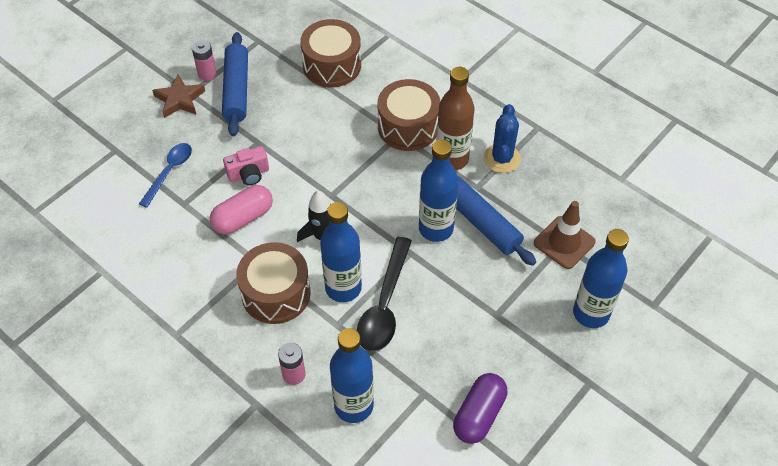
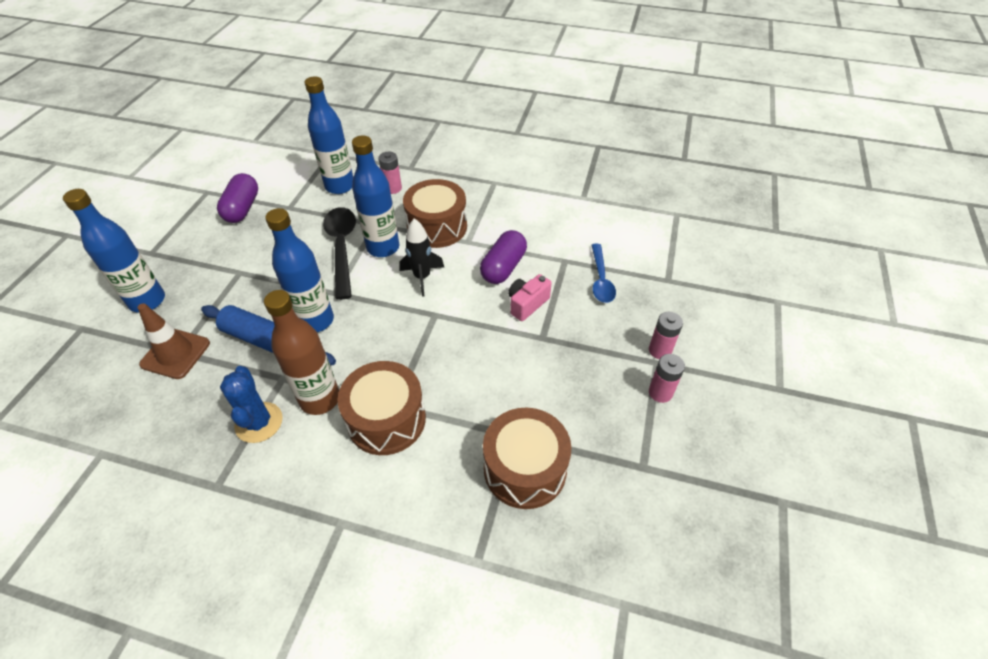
camera: 155 degrees right, 5 degrees down
brown star [152,74,205,118] -> pink battery [649,312,683,359]
pink capsule [210,185,273,234] -> purple capsule [480,230,527,284]
blue rolling pin [222,32,248,136] -> none

